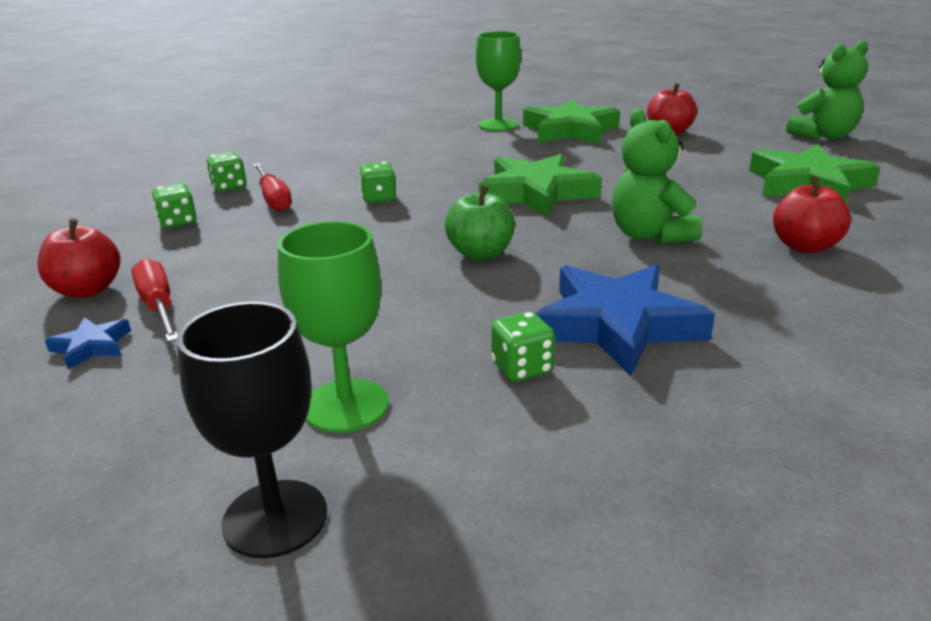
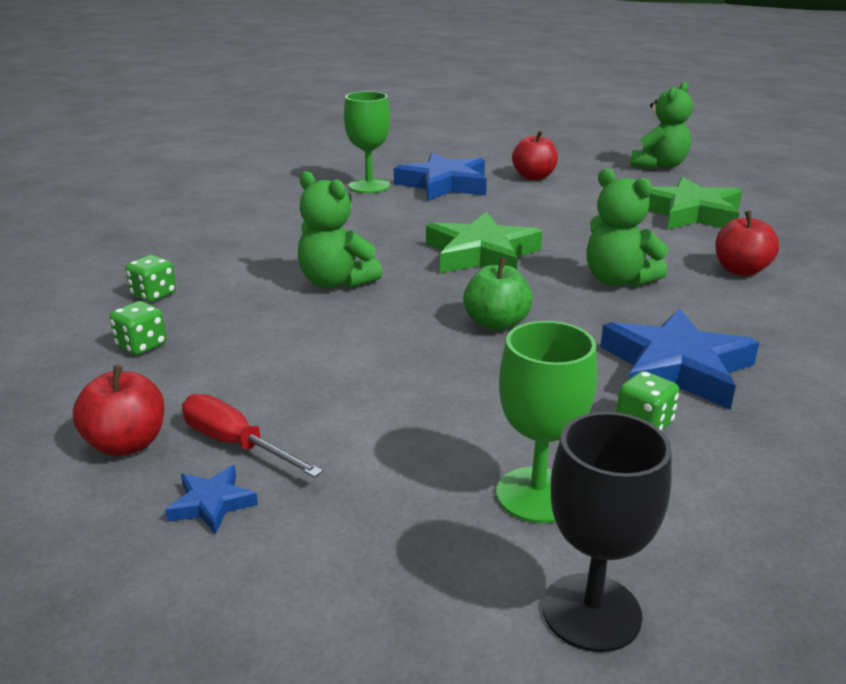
camera: 25 degrees left, 0 degrees up
red screwdriver [253,163,292,211] -> none
green dice [359,162,397,203] -> green teddy bear [298,171,382,289]
green star [523,99,620,144] -> blue star [394,153,487,201]

